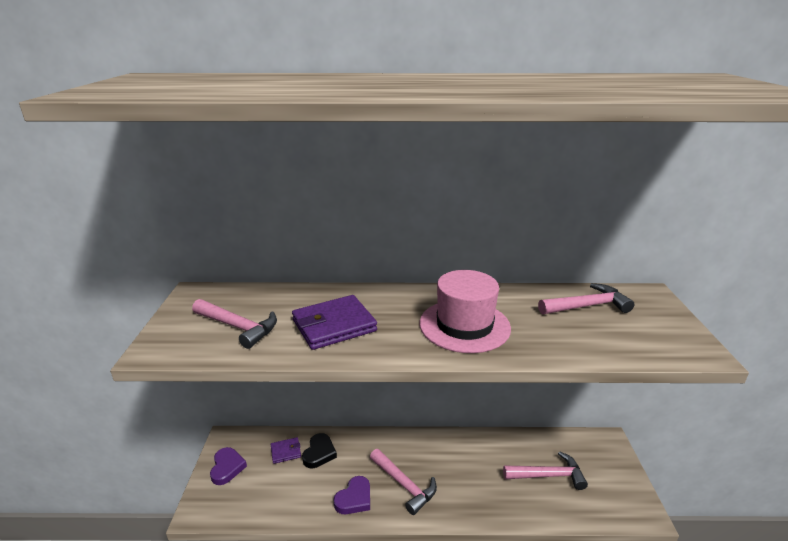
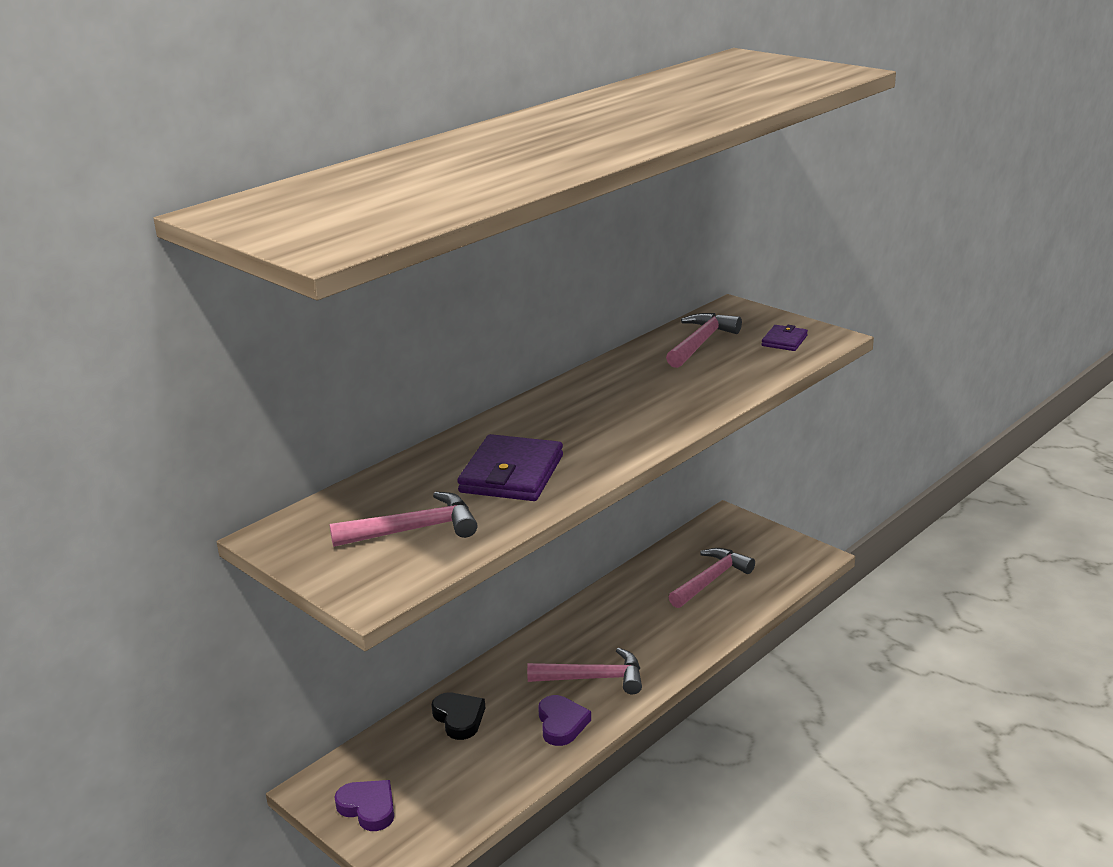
camera: 45 degrees left, 0 degrees up
purple wallet [271,437,301,464] -> purple wallet moved to [762,325,808,351]
pink hat [420,270,511,353] -> none

